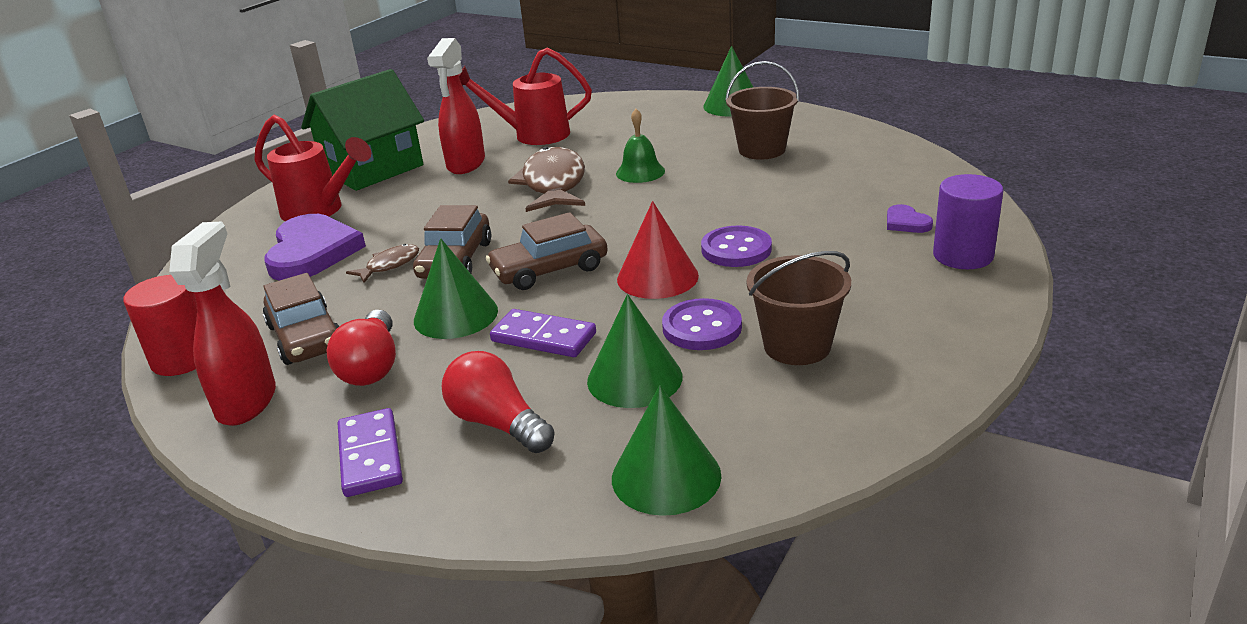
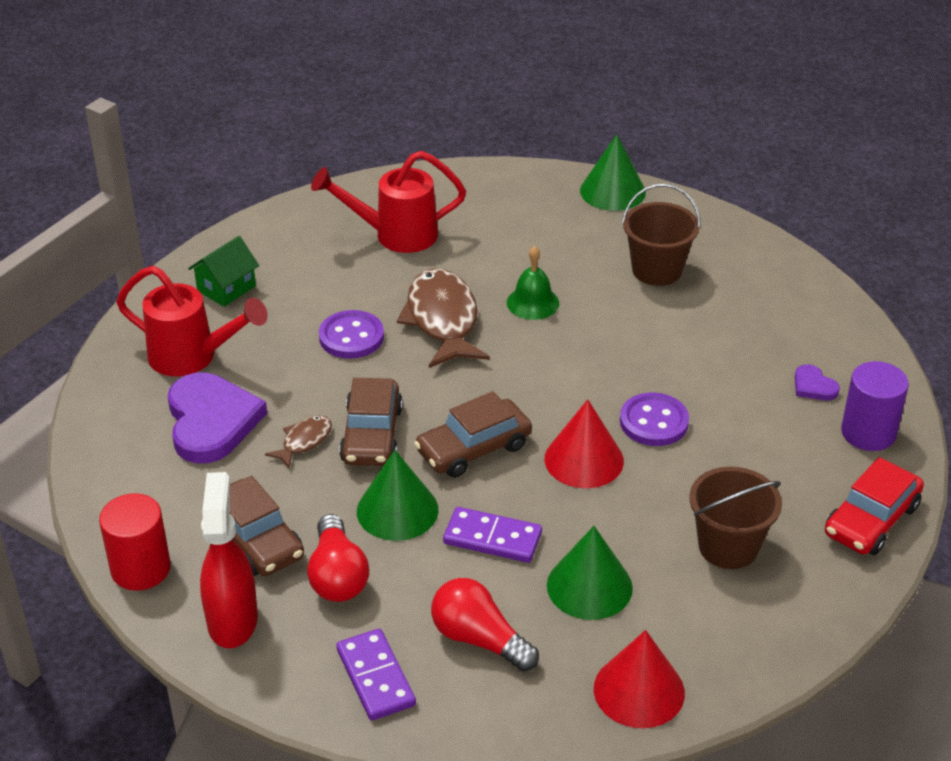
camera: 10 degrees left, 10 degrees up
green house [301,69,424,191] -> green house [188,236,259,307], size x0.51
red spray bottle [427,38,485,174] -> none
green cone [612,385,722,516] -> red cone [594,630,685,728]
purple button [662,298,742,350] -> purple button moved to [319,310,384,359]
none -> red car [825,457,924,555]

